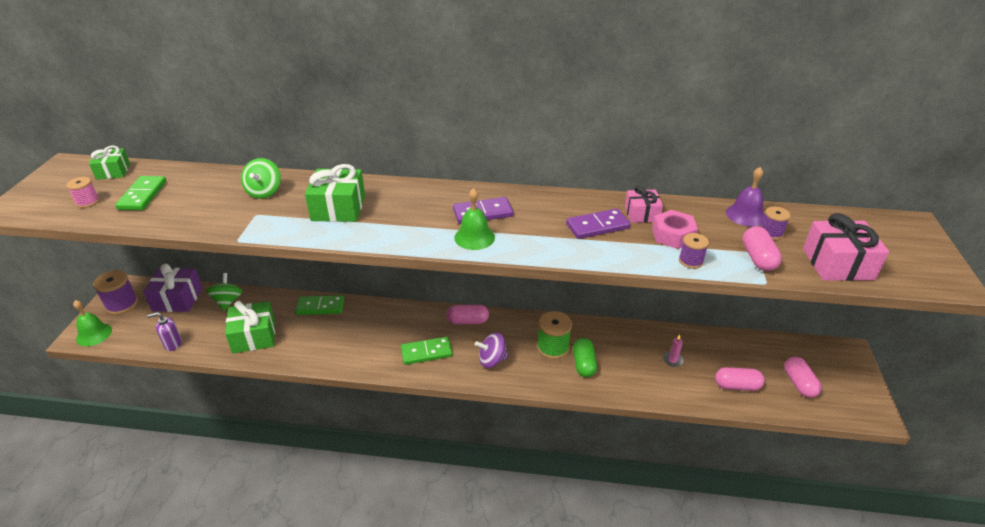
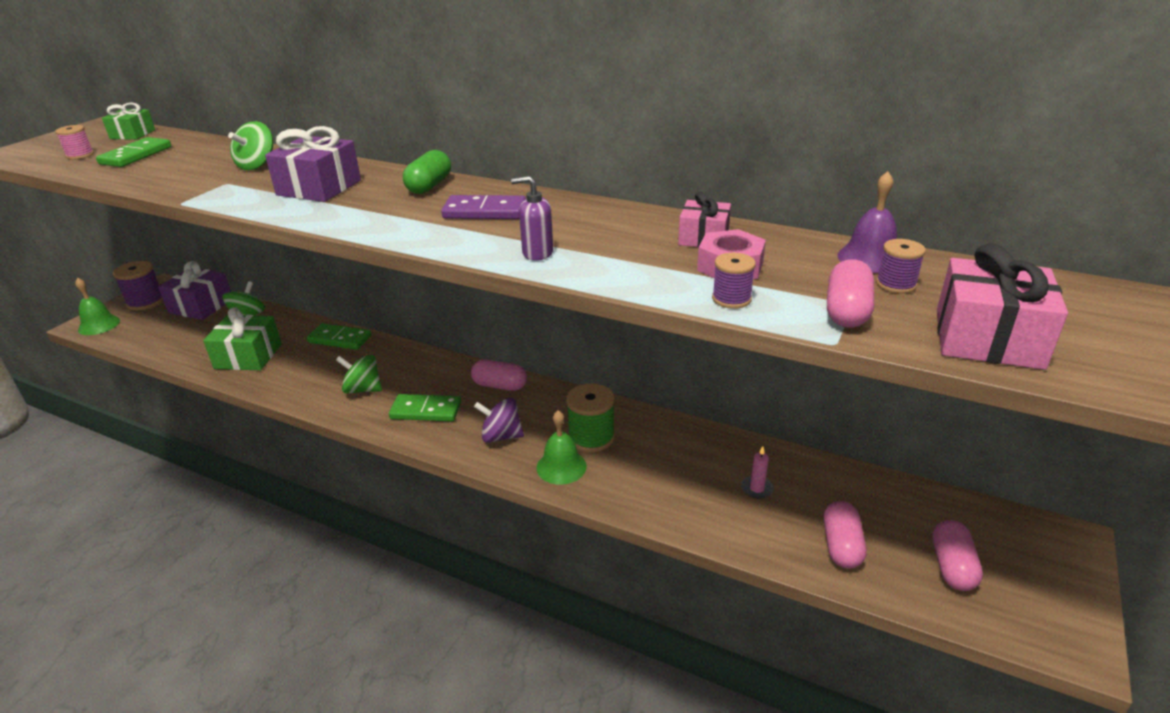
camera: 20 degrees right, 5 degrees down
purple soap dispenser [147,312,182,351] -> purple soap dispenser moved to [511,176,553,261]
green gift [305,164,365,222] -> purple gift [265,126,361,202]
green bell [454,188,495,250] -> green bell moved to [536,410,587,485]
purple domino [566,208,630,239] -> none
green capsule [573,338,597,377] -> green capsule moved to [403,150,451,194]
pink capsule [715,367,765,391] -> pink capsule turned 75 degrees clockwise [824,501,867,569]
none -> green spinning top [336,355,382,394]

